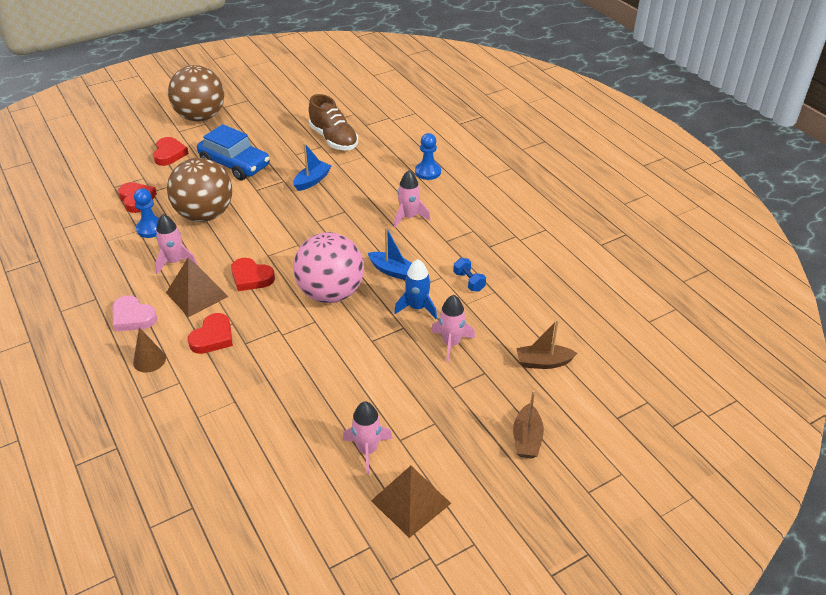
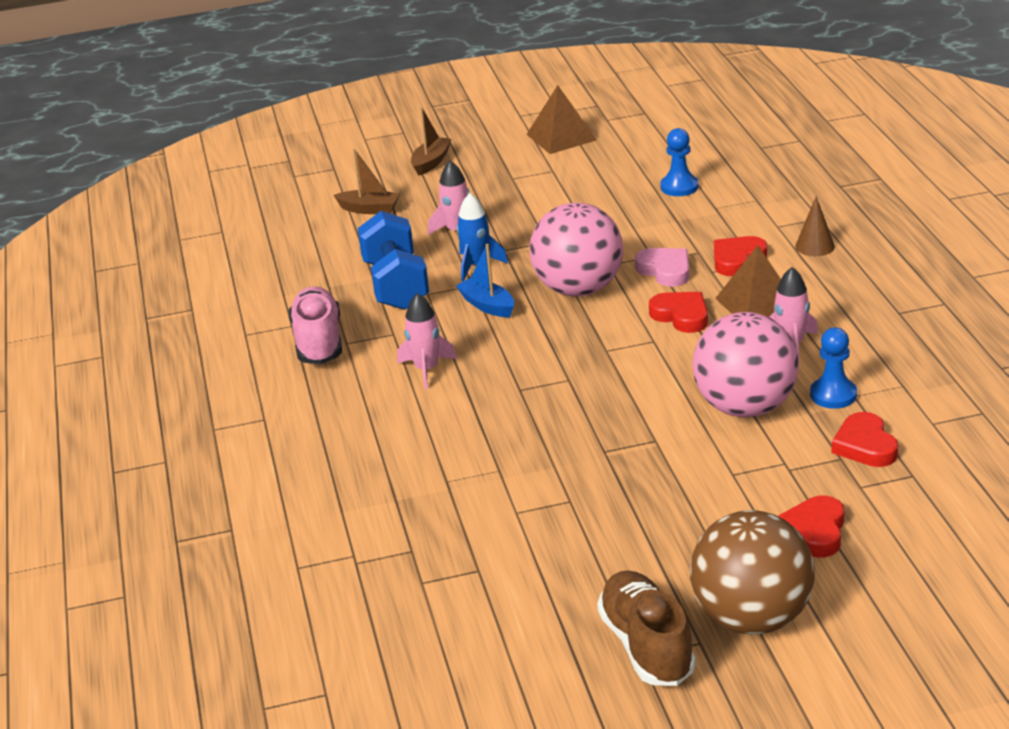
camera: 160 degrees left, 10 degrees down
pink heart [113,295,157,332] -> pink heart moved to [635,248,689,287]
brown ball [167,158,232,222] -> pink ball [692,312,799,417]
blue car [197,124,270,180] -> none
blue boat [293,143,331,191] -> none
brown shoe [309,94,358,151] -> brown shoe moved to [597,571,696,686]
pink rocket [343,402,393,474] -> none
blue pawn [415,133,441,180] -> blue pawn moved to [660,128,699,196]
blue dumbbell [453,258,486,292] -> blue dumbbell [358,211,429,310], size x2.25
none -> pink shoe [289,286,342,364]

